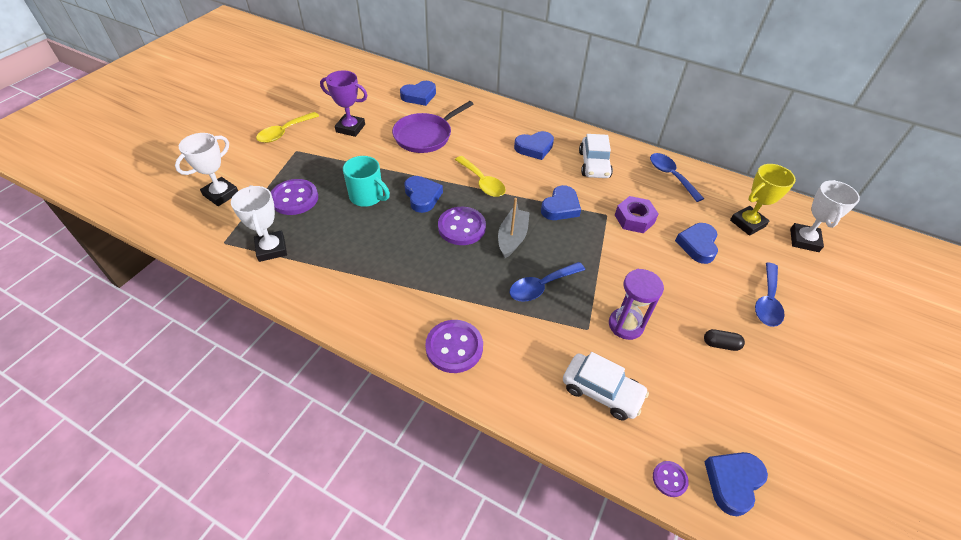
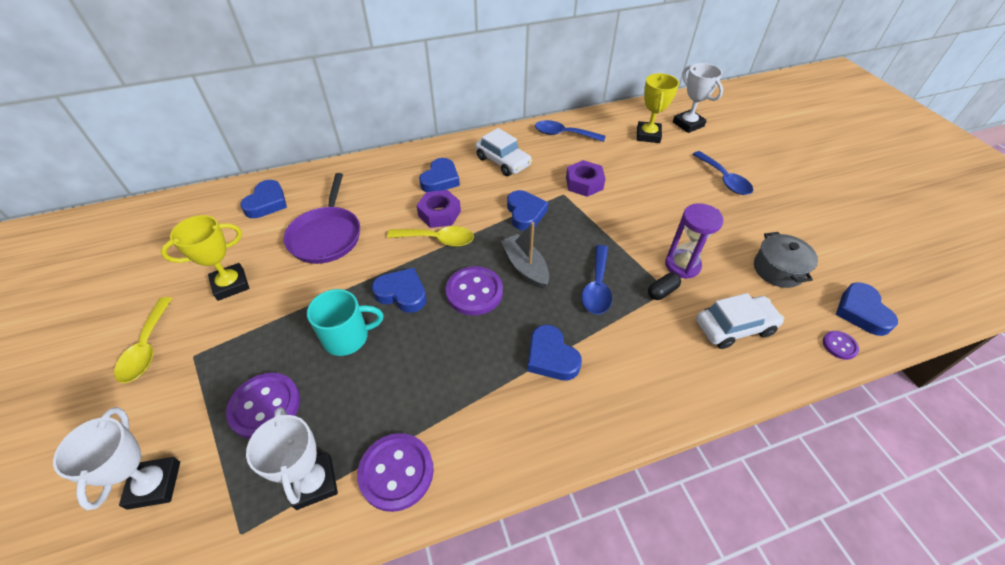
camera: 45 degrees left, 0 degrees up
white trophy [231,185,287,262] -> white trophy turned 45 degrees clockwise [246,407,338,510]
purple trophy [320,70,368,137] -> yellow trophy [161,215,249,301]
purple button [425,320,483,373] -> purple button moved to [357,433,434,512]
blue heart [675,223,718,264] -> blue heart moved to [527,325,582,380]
black capsule [704,329,745,351] -> black capsule moved to [648,273,681,300]
none -> purple nut [416,190,461,228]
none -> grey pot [754,232,818,288]

